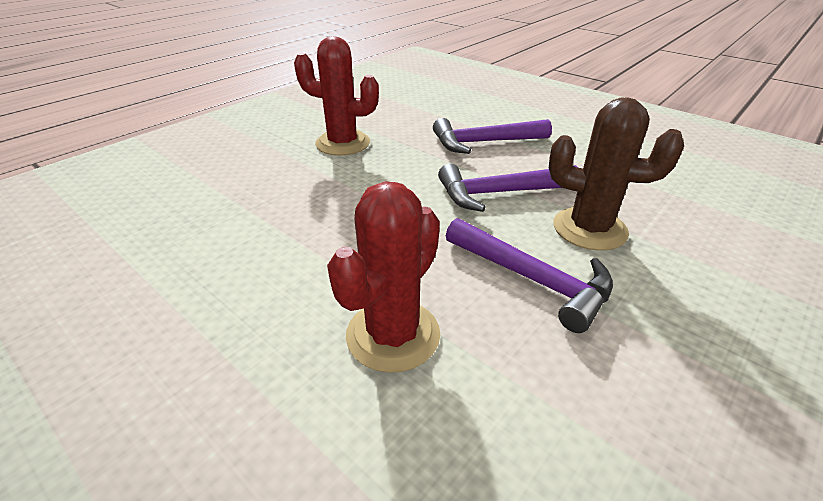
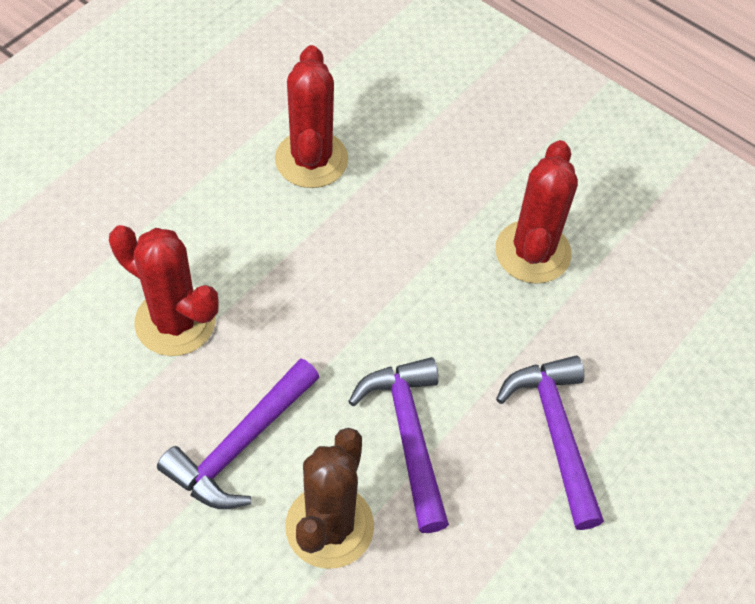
camera: 85 degrees right, 20 degrees up
none -> red cactus [275,45,348,188]

